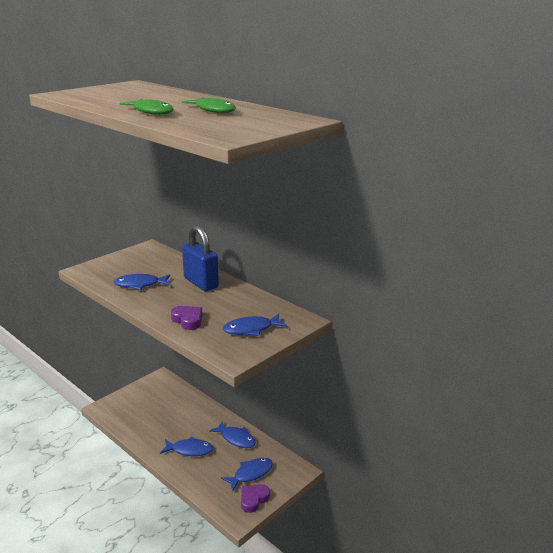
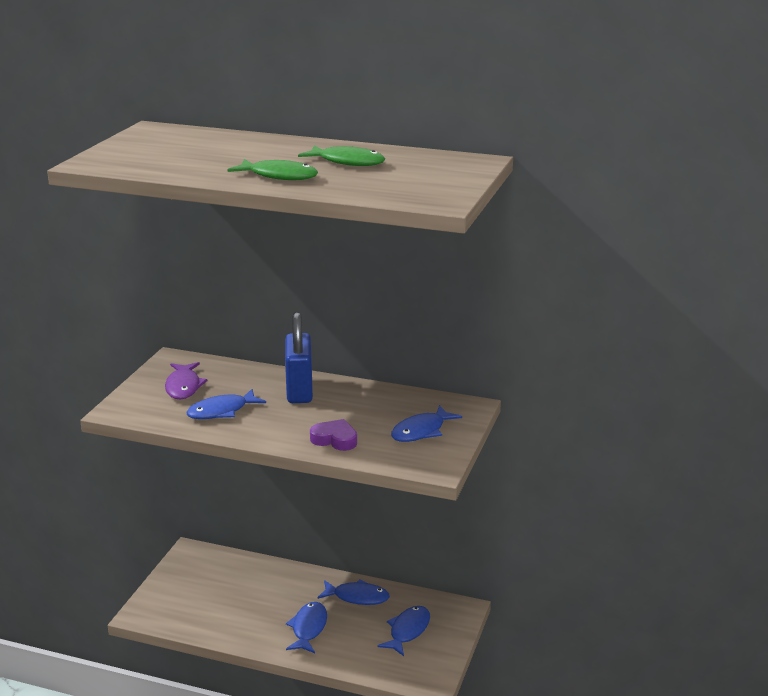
camera: 25 degrees left, 0 degrees up
blue fish [160,436,213,456] -> blue fish turned 60 degrees counterclockwise [286,602,327,653]
blue padlock [182,225,219,291] -> blue padlock turned 60 degrees clockwise [285,312,313,403]
purple heart [241,484,270,513] -> none
none -> purple fish [165,362,208,399]

